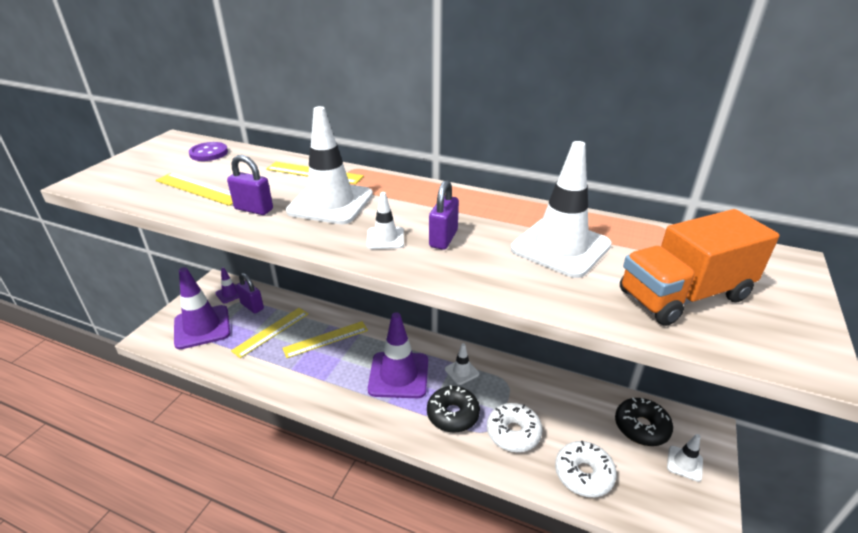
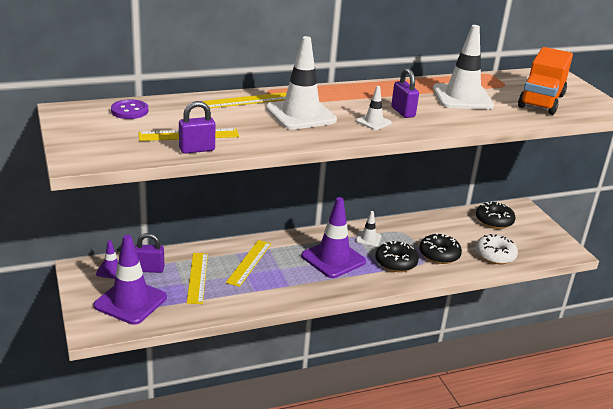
camera: 45 degrees left, 5 degrees down
purple padlock [227,155,273,215] -> purple padlock moved to [179,101,215,154]
white donut [487,403,543,452] -> black donut [419,233,462,264]
white traffic cone [667,434,703,482] -> none

